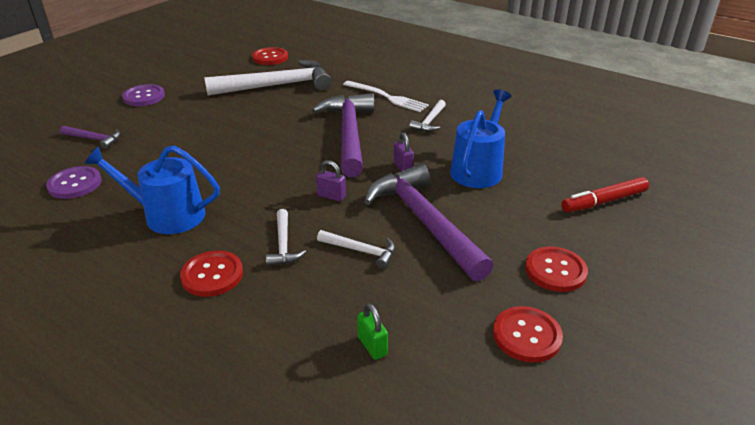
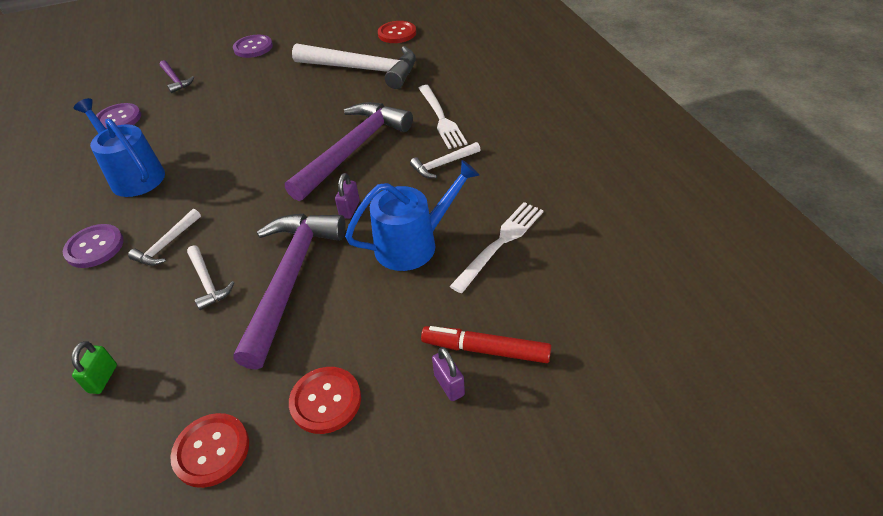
camera: 40 degrees right, 10 degrees up
red button [180,251,243,297] -> purple button [63,224,124,268]
purple padlock [316,160,346,202] -> purple padlock moved to [432,347,465,401]
none -> white fork [450,202,544,293]

